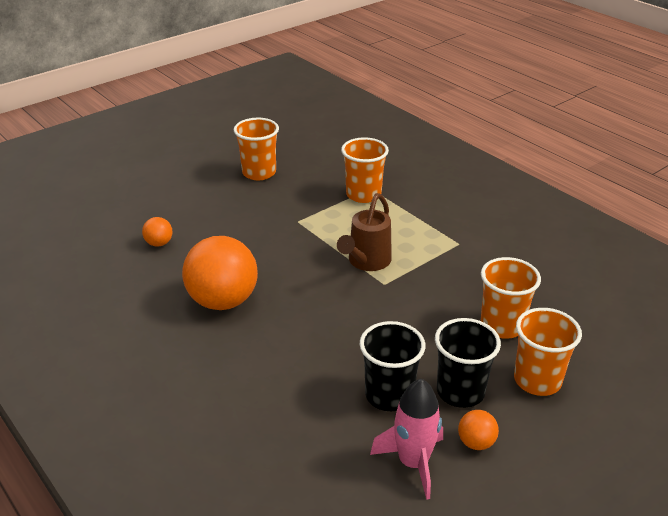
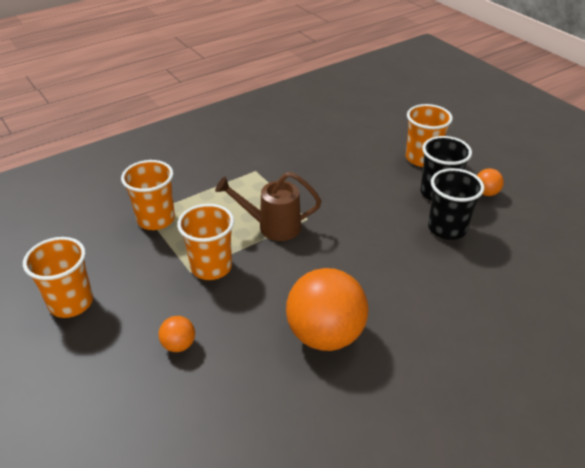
camera: 85 degrees left, 5 degrees up
orange ball [142,217,173,247] -> orange ball moved to [158,316,195,352]
brown watering can [337,193,392,271] -> brown watering can turned 150 degrees clockwise [215,172,321,241]
pink rocket [370,379,443,500] -> none
orange cup [480,257,541,339] -> orange cup moved to [177,204,234,280]

